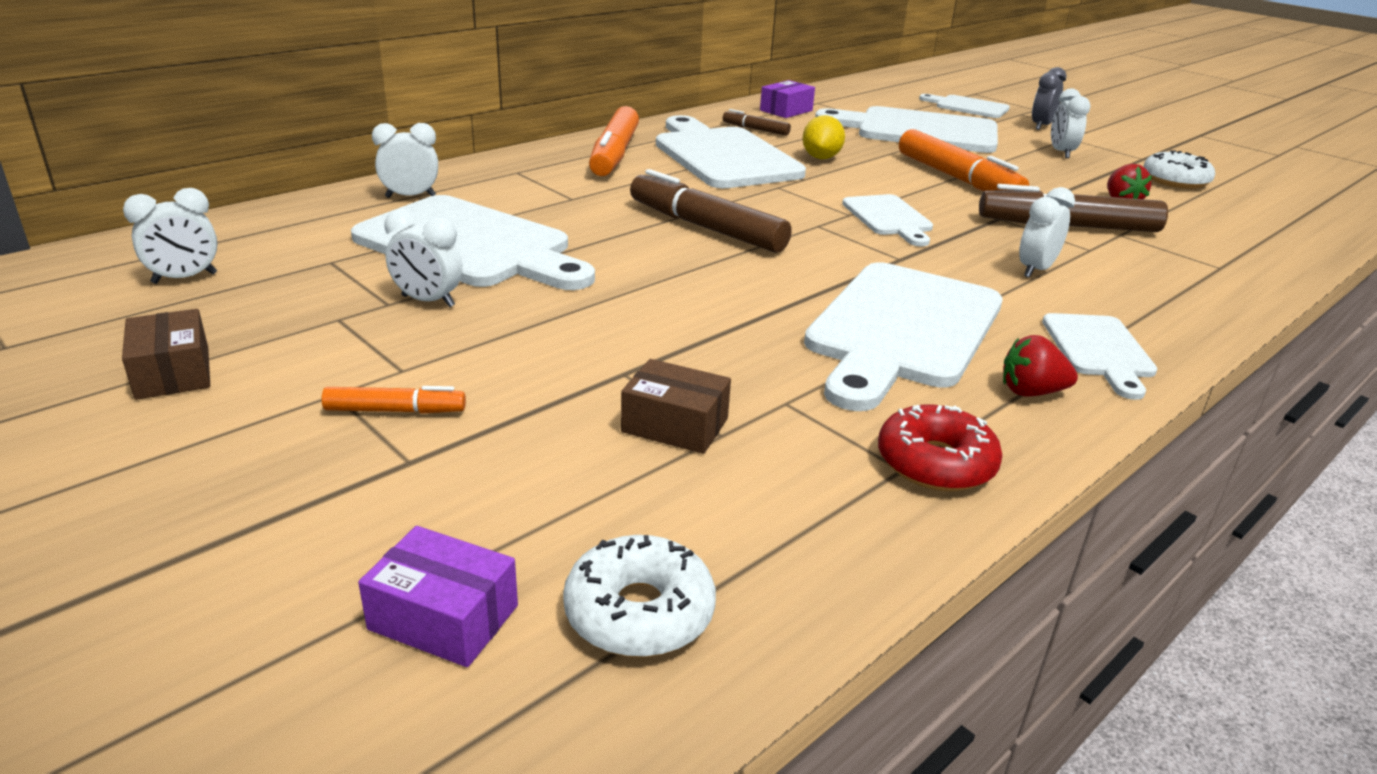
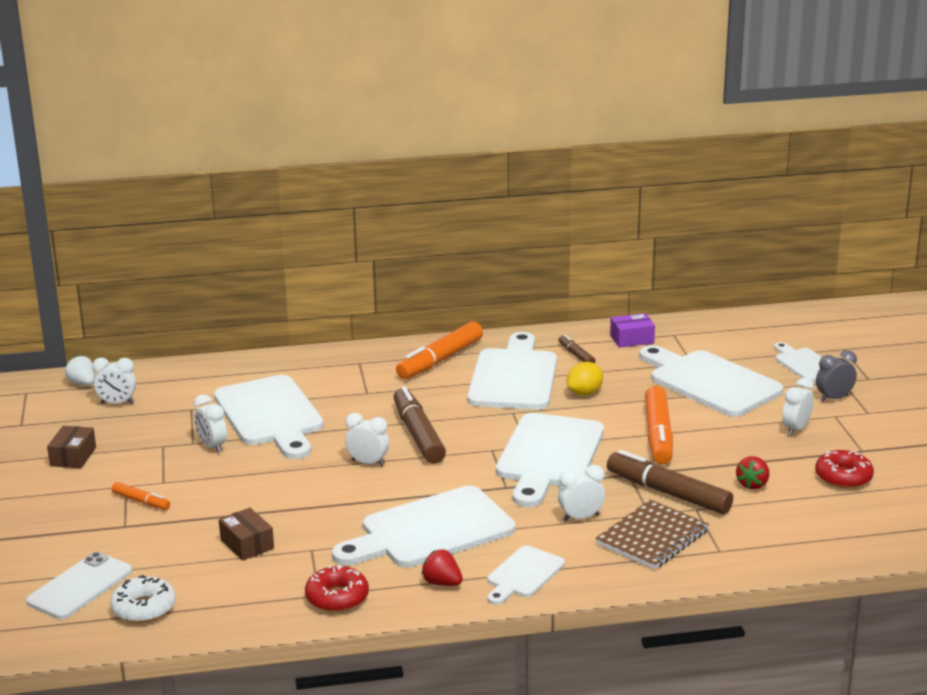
camera: 35 degrees right, 5 degrees down
purple box [358,526,518,667] -> white phone [26,552,132,619]
white clock [372,123,438,198] -> white clock moved to [345,413,389,466]
white cutting board [842,194,933,246] -> white cutting board [496,413,604,507], size x1.89
white donut [1143,150,1215,189] -> red donut [815,450,874,489]
none -> white strawberry [65,356,95,385]
none -> brown notebook [595,499,709,570]

